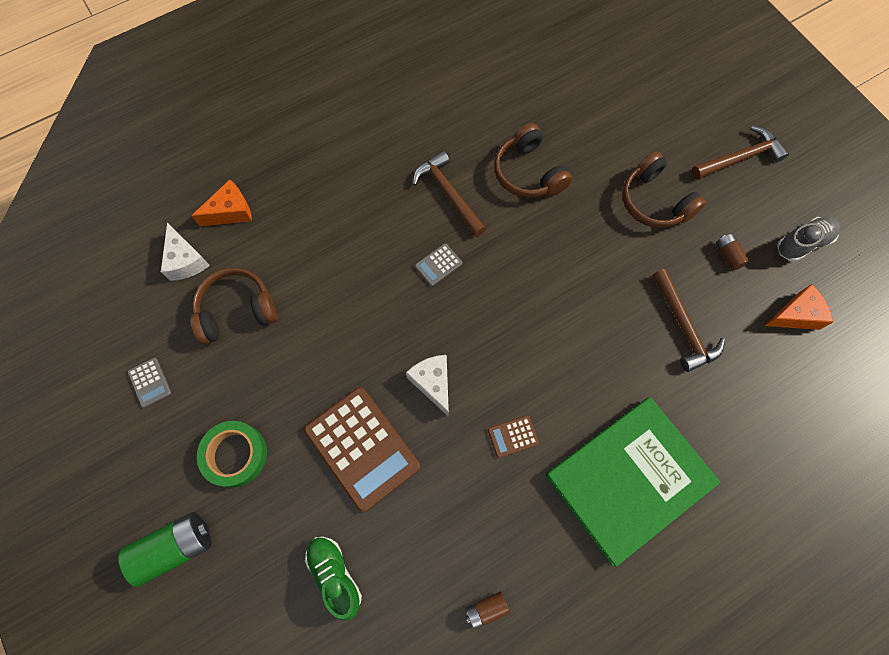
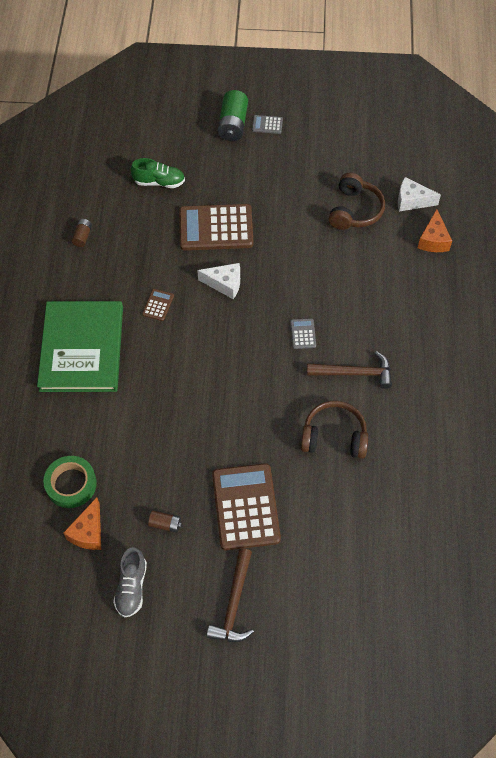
camera: 125 degrees right, 10 degrees down
grey calculator [127,358,171,408] -> grey calculator moved to [252,115,283,134]
green tape [197,421,267,488] -> green tape moved to [43,456,97,508]
brown headphones [622,152,706,228] -> brown calculator [212,463,281,550]
brown hammer [652,269,725,372] -> none

